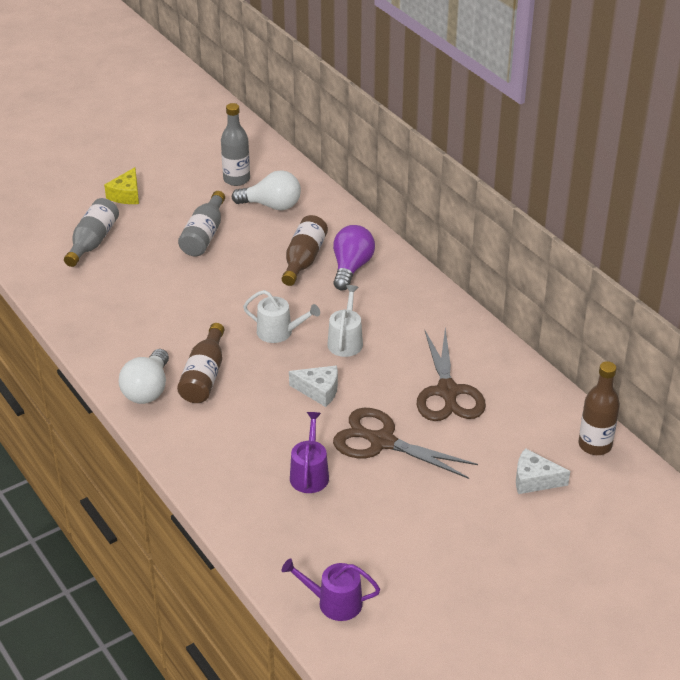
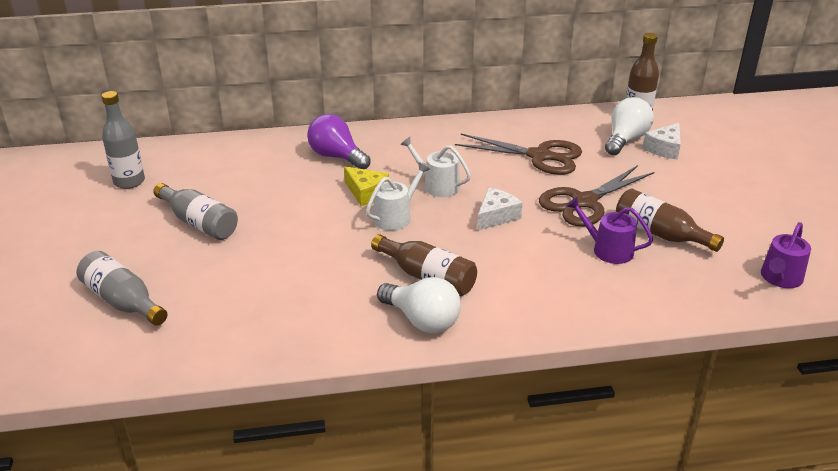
camera: 65 degrees left, 5 degrees down
yellow cheese [104,167,139,204] -> yellow cheese moved to [344,166,389,206]
white light bulb [232,170,301,210] -> white light bulb moved to [605,97,654,155]
brown bottle [282,215,328,286] -> brown bottle moved to [616,189,724,252]

